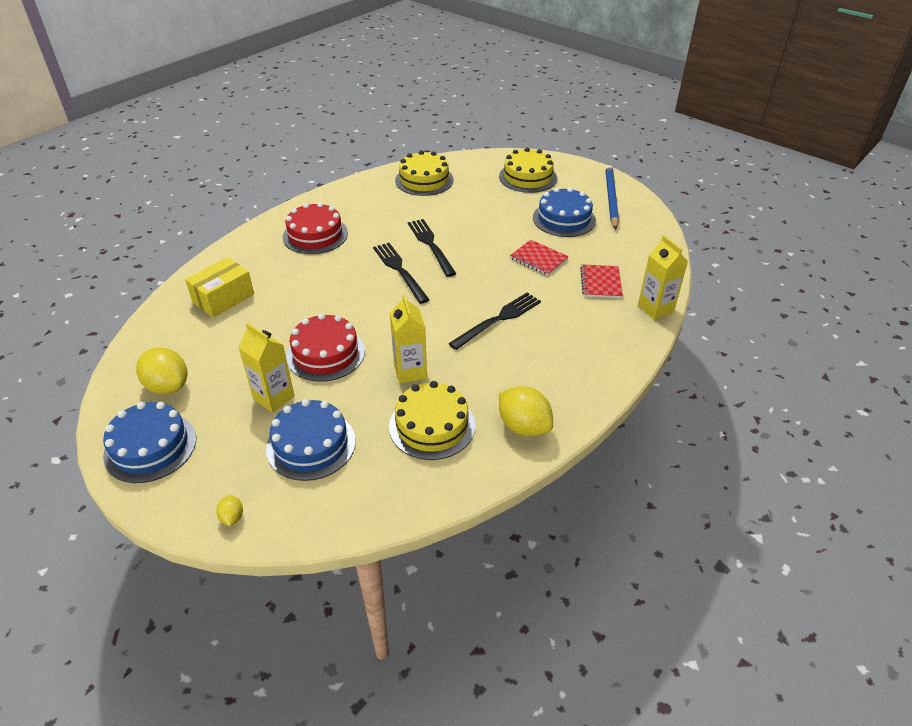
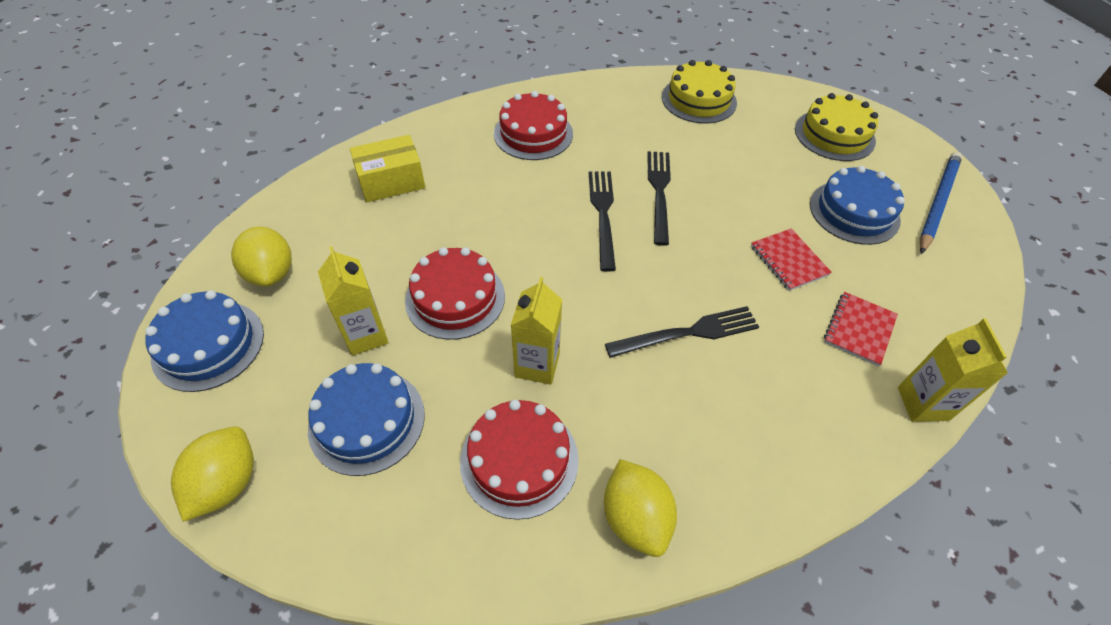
camera: 25 degrees right, 10 degrees up
yellow lemon [216,495,243,526] -> yellow lemon [171,426,254,522], size x2.08
yellow cake [389,381,475,460] -> red cake [460,400,579,520]

